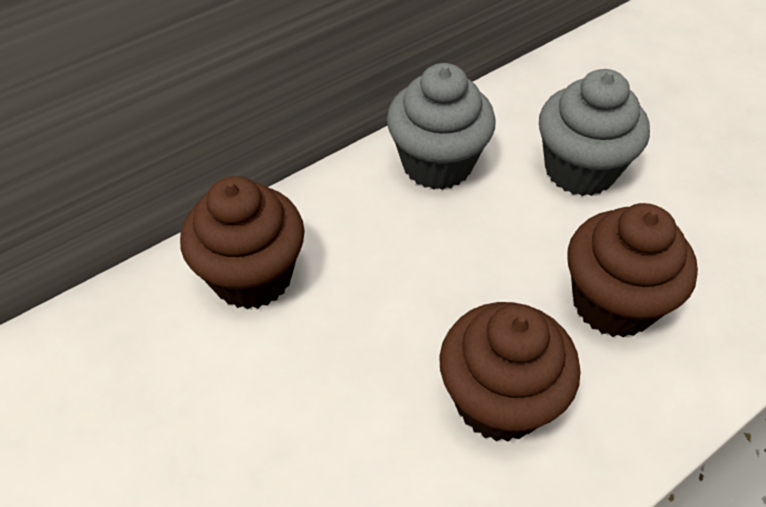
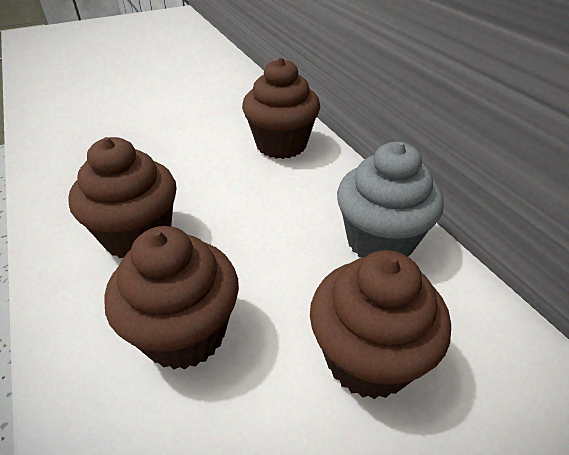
camera: 100 degrees right, 10 degrees down
grey cupcake [539,69,650,196] -> brown cupcake [310,250,451,399]

